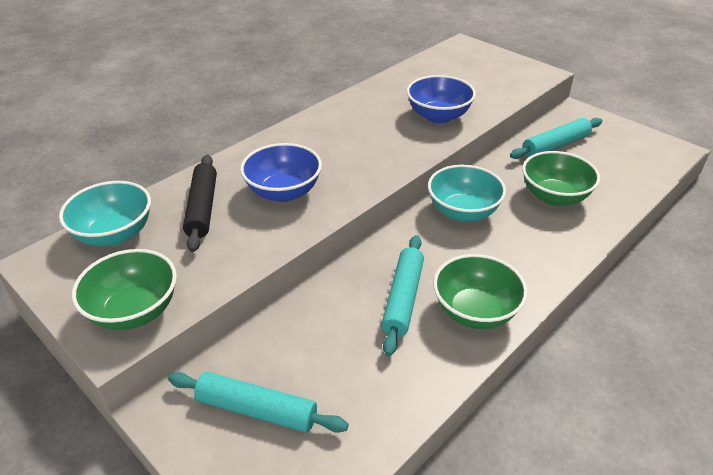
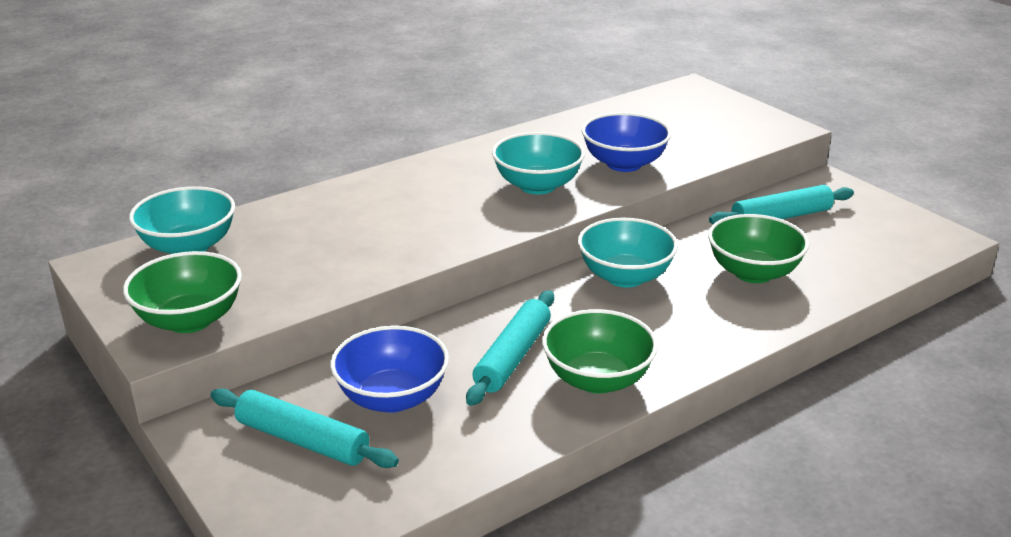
camera: 10 degrees right, 10 degrees down
black rolling pin [183,155,217,252] -> none
blue bowl [240,143,322,202] -> blue bowl moved to [330,325,449,413]
none -> turquoise bowl [492,132,585,195]

